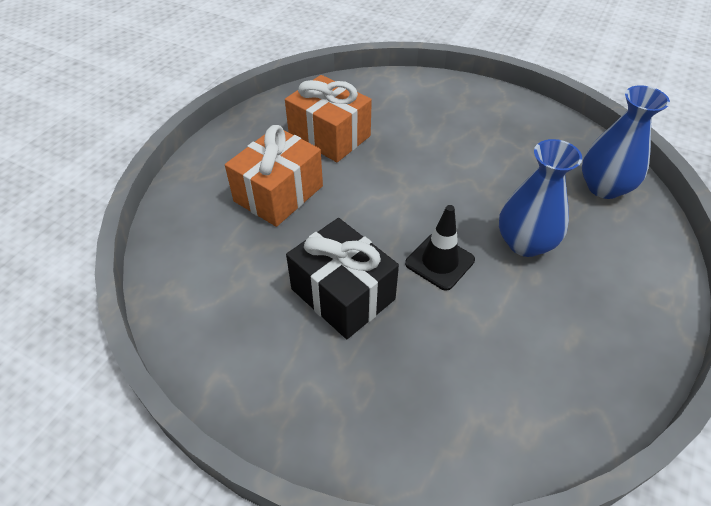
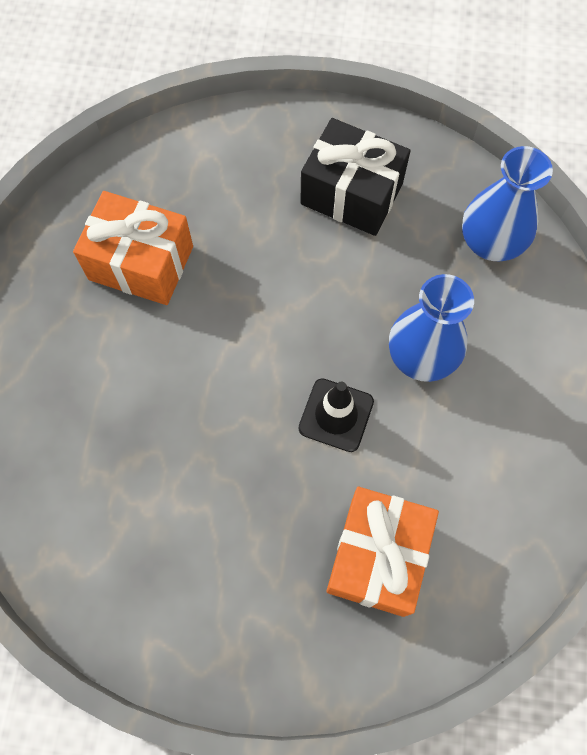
camera: 20 degrees left, 20 degrees up
orange gift [225,125,323,227] -> orange gift moved to [326,487,439,617]
black gift [286,218,399,339] -> black gift moved to [300,118,411,236]

